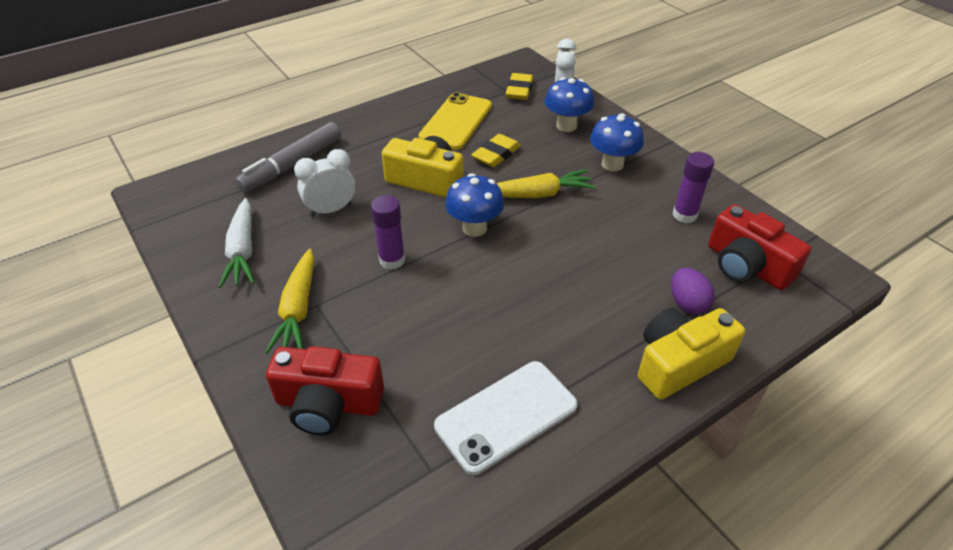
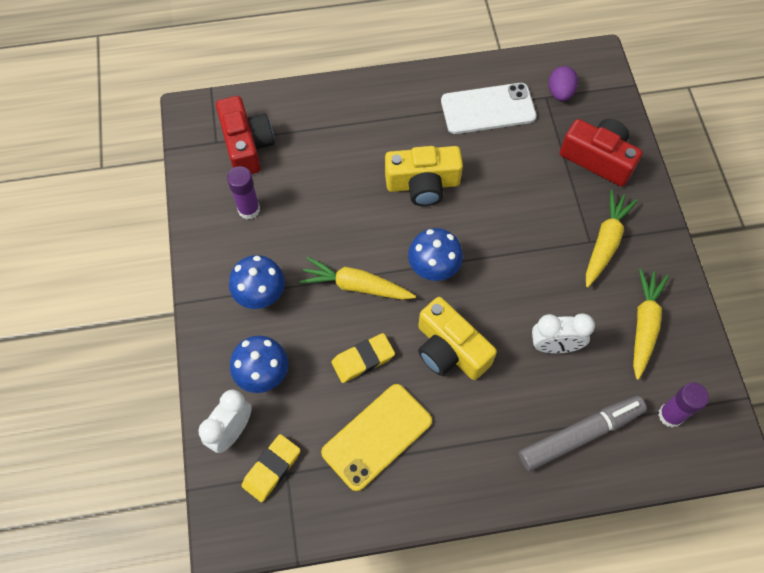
camera: 155 degrees left, 20 degrees up
white carrot [219,198,255,288] -> yellow carrot [633,268,669,380]
purple glue stick [371,195,405,270] -> purple glue stick moved to [658,382,709,427]
yellow camera [638,308,745,400] -> yellow camera moved to [385,146,463,206]
purple egg [671,268,715,314] -> purple egg moved to [549,66,578,101]

